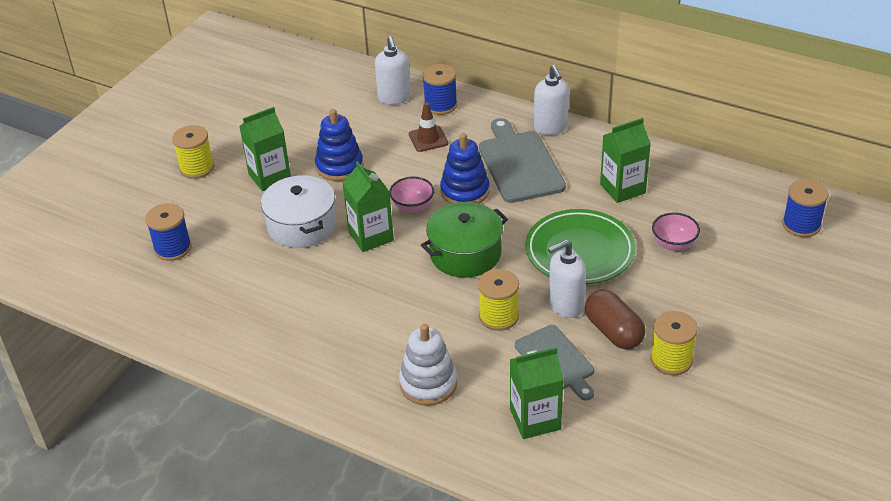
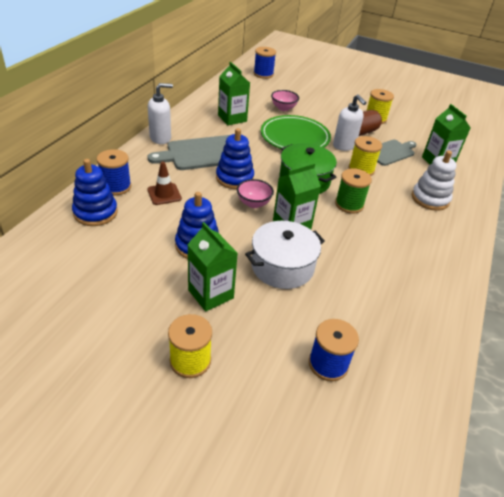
camera: 100 degrees left, 0 degrees up
white soap dispenser [375,36,411,105] -> blue stacking toy [72,159,118,226]
none -> green spool [335,168,372,214]

